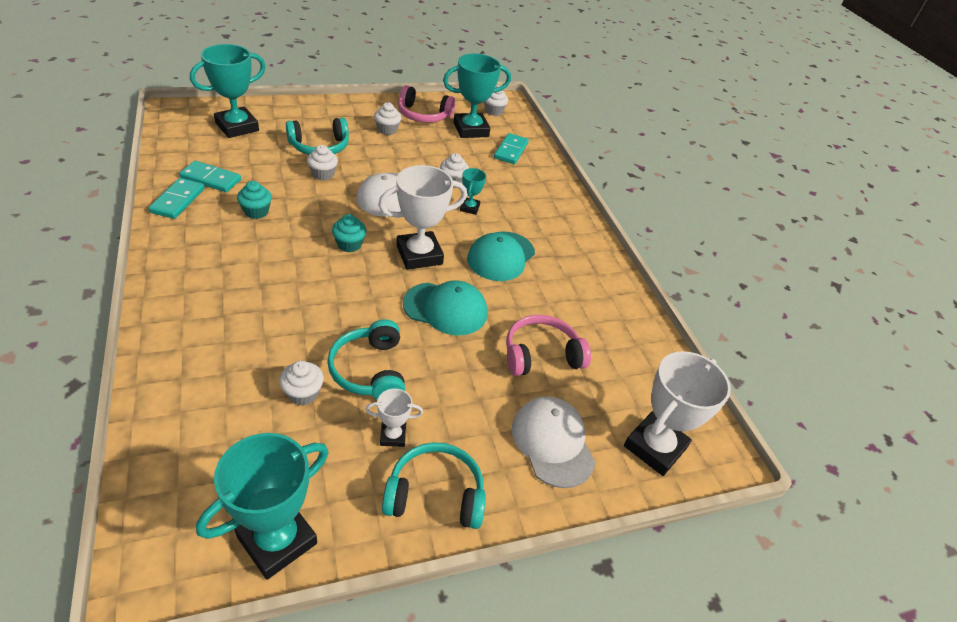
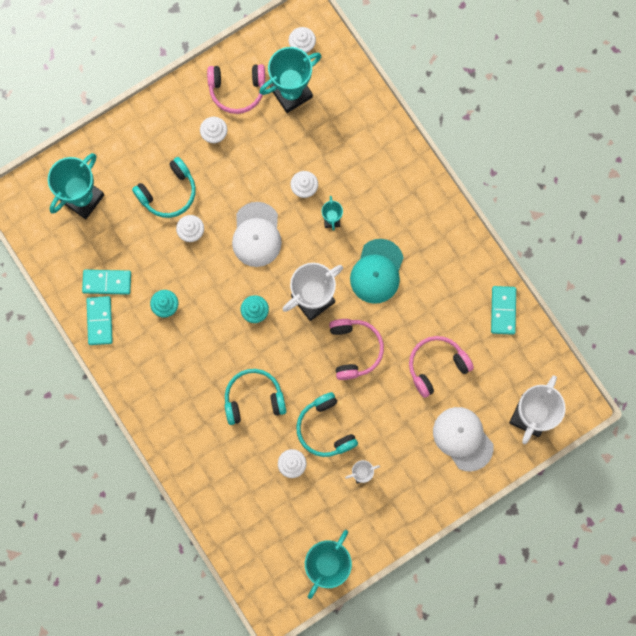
camera: 10 degrees left, 35 degrees up
turquoise headphones [382,442,486,529] -> turquoise headphones moved to [225,369,286,425]
turquoise cap [403,281,487,335] -> pink headphones [329,319,384,380]
turquoise domino [494,133,529,164] -> turquoise domino moved to [491,286,516,335]

